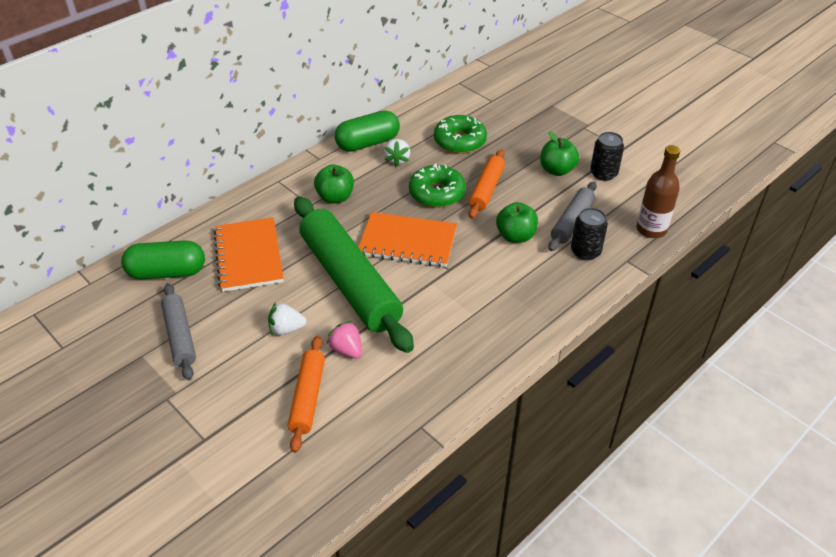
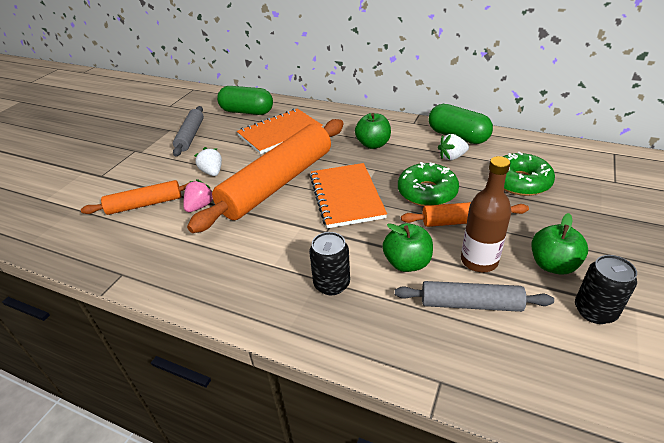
camera: 70 degrees right, 5 degrees down
green capsule [121,240,205,279] -> green capsule turned 45 degrees counterclockwise [217,86,273,115]
grey rolling pin [161,283,196,380] -> grey rolling pin turned 45 degrees counterclockwise [173,106,204,156]
green rolling pin [294,196,414,353] -> orange rolling pin [187,119,344,233]
black can [571,208,608,260] -> black can moved to [309,232,350,295]
brown bottle [637,145,680,238] -> brown bottle moved to [461,156,512,272]

